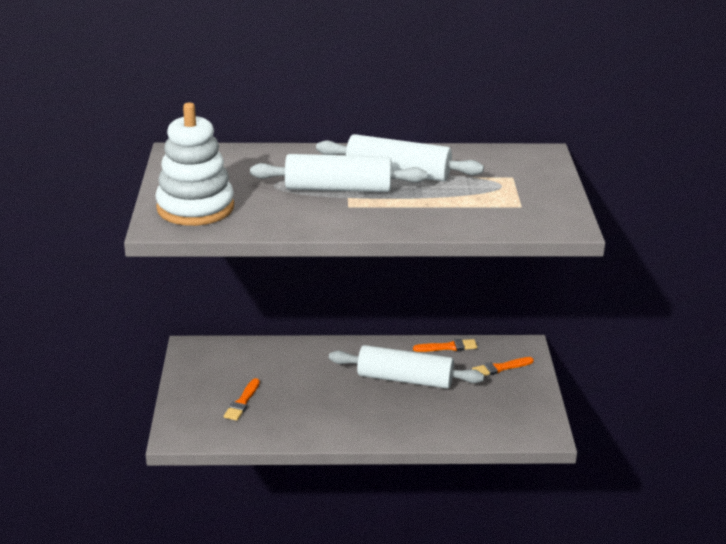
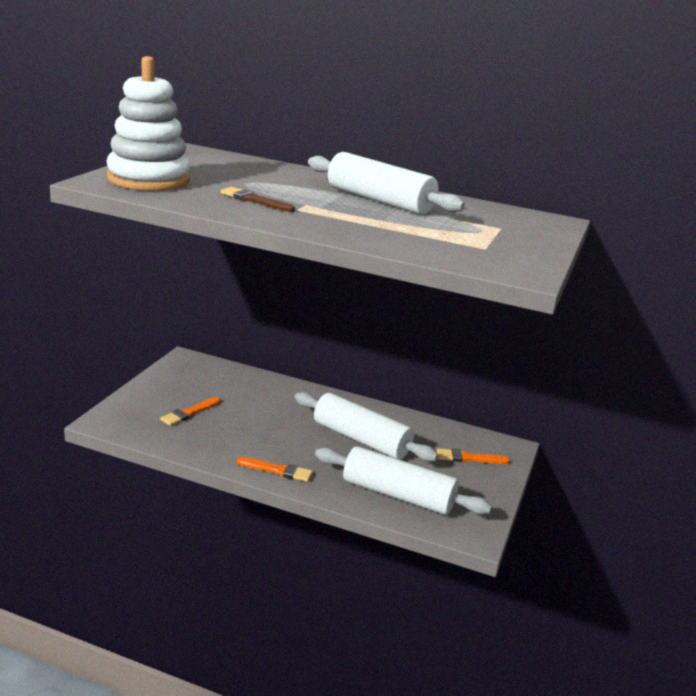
camera: 20 degrees right, 5 degrees down
white rolling pin [250,154,427,192] -> white rolling pin moved to [315,446,492,515]
orange brush [413,339,477,352] -> orange brush moved to [237,457,313,482]
none -> brown brush [220,187,295,212]

